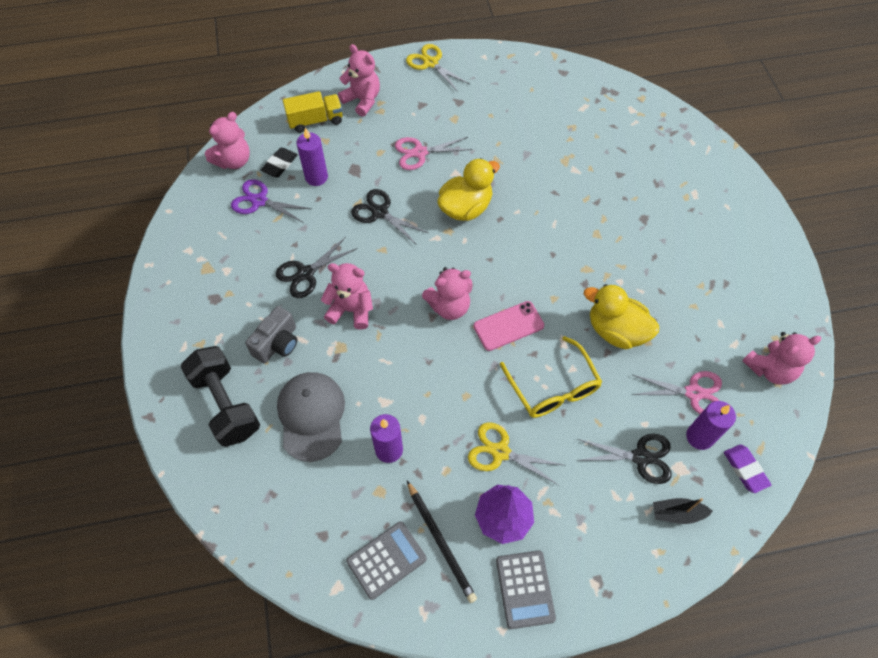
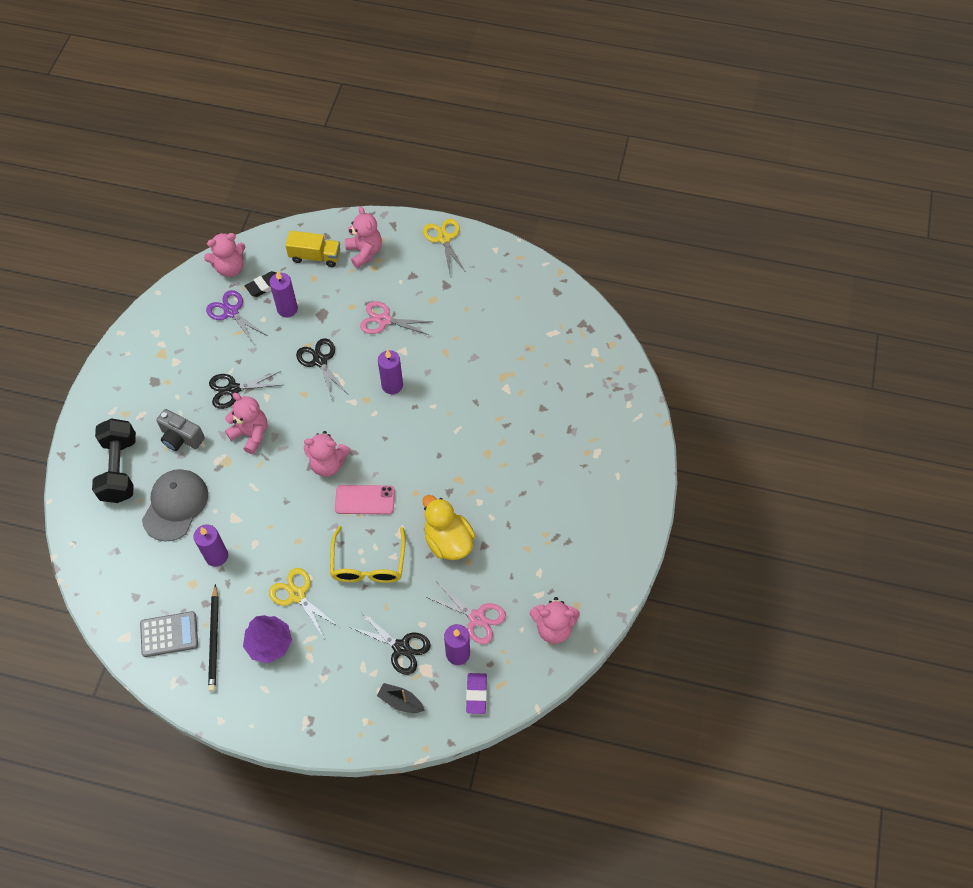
camera: 25 degrees right, 0 degrees up
grey camera [245,306,297,363] -> grey camera turned 60 degrees clockwise [156,409,205,451]
yellow duck [437,158,500,221] -> purple candle [378,350,403,394]
grey calculator [496,550,556,629] -> none

